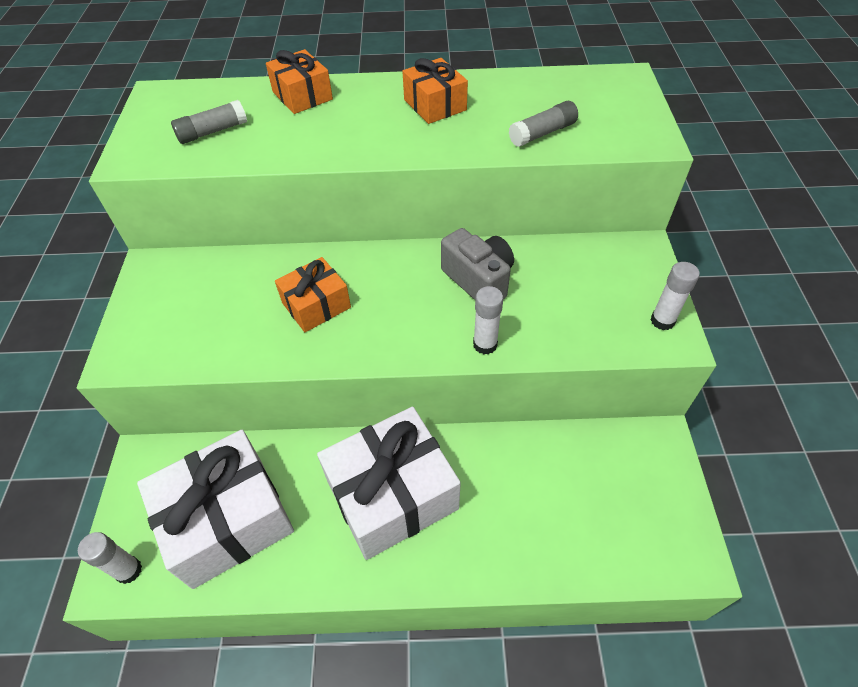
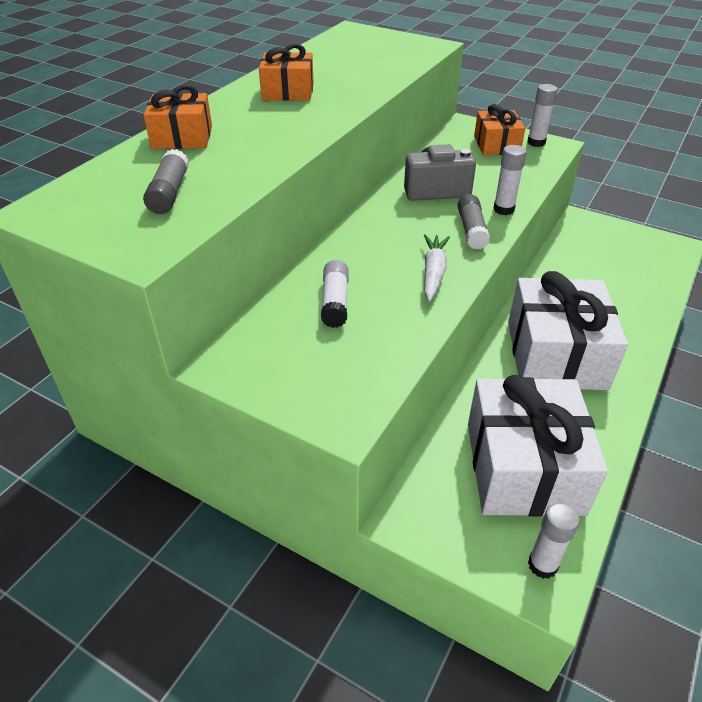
camera: 60 degrees left, 10 degrees down
orange gift [275,257,351,332] -> orange gift moved to [474,104,525,155]
grey glue stick [509,101,578,147] -> grey glue stick moved to [458,194,490,250]
none -> white glue stick [321,260,349,328]
none -> white carrot [424,234,450,302]

